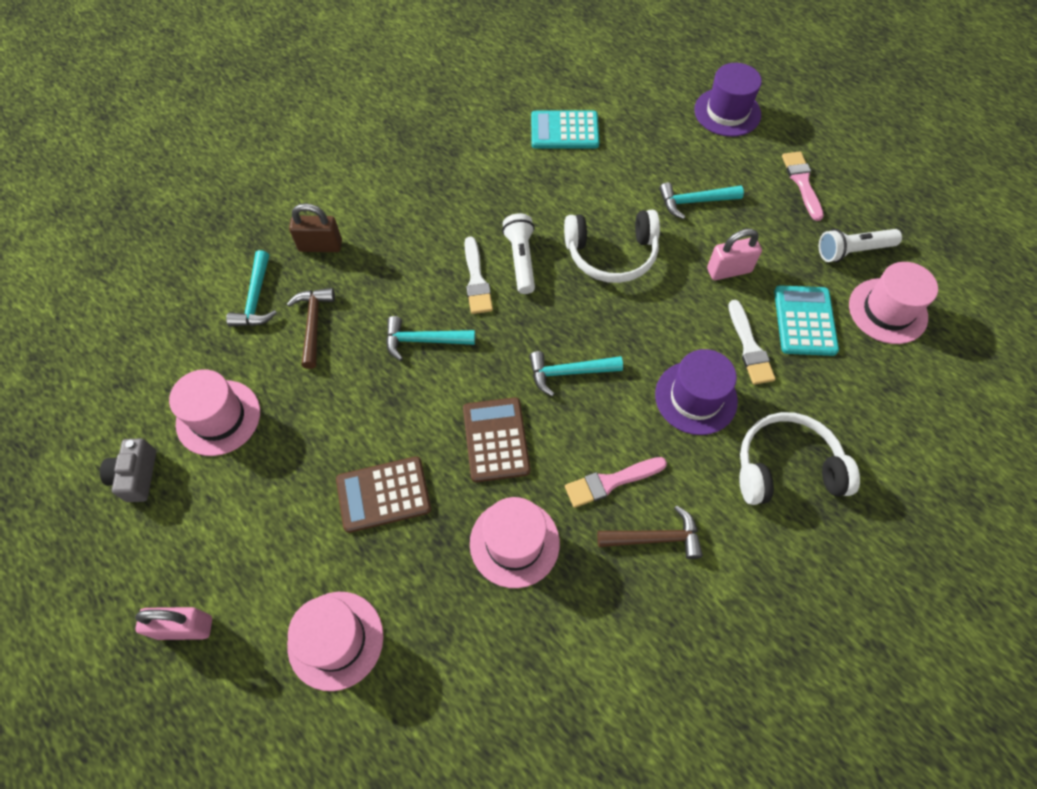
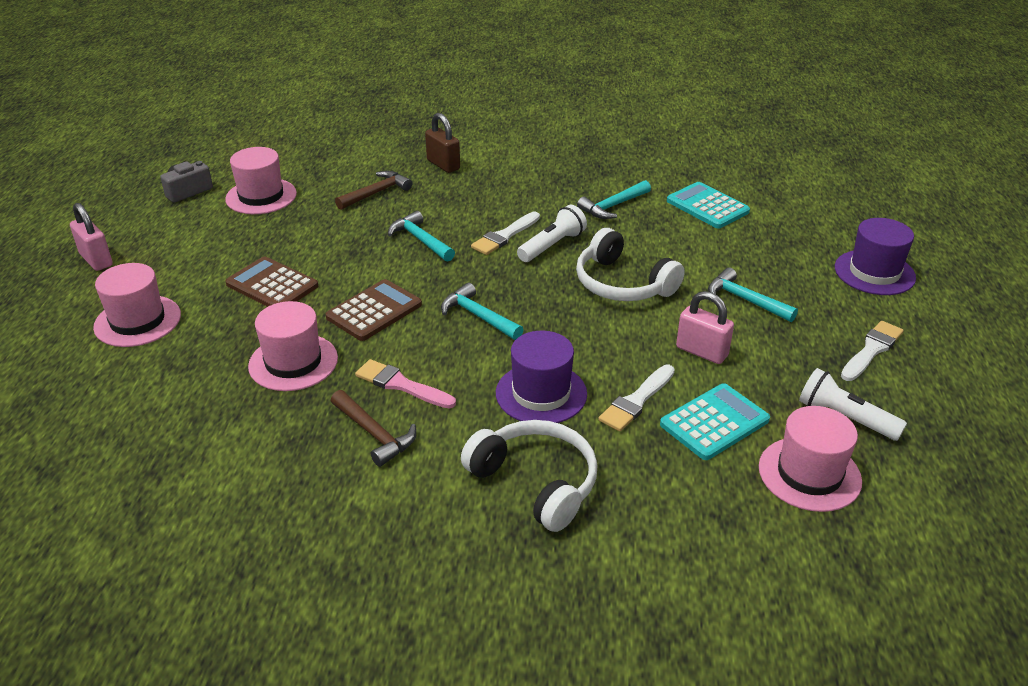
camera: 50 degrees right, 25 degrees down
turquoise hammer [226,250,277,327] -> turquoise hammer moved to [577,180,651,219]
pink brush [782,151,824,221] -> white brush [841,321,904,381]

